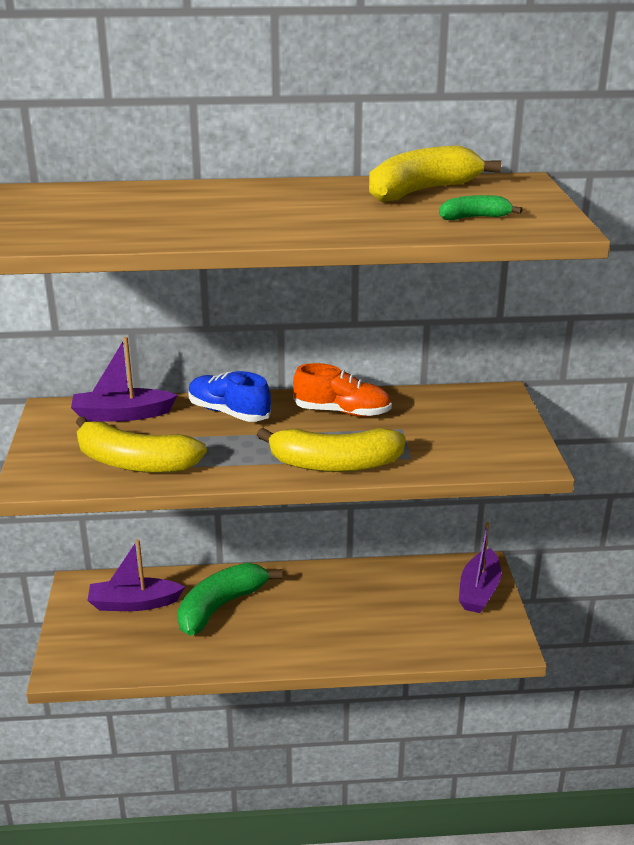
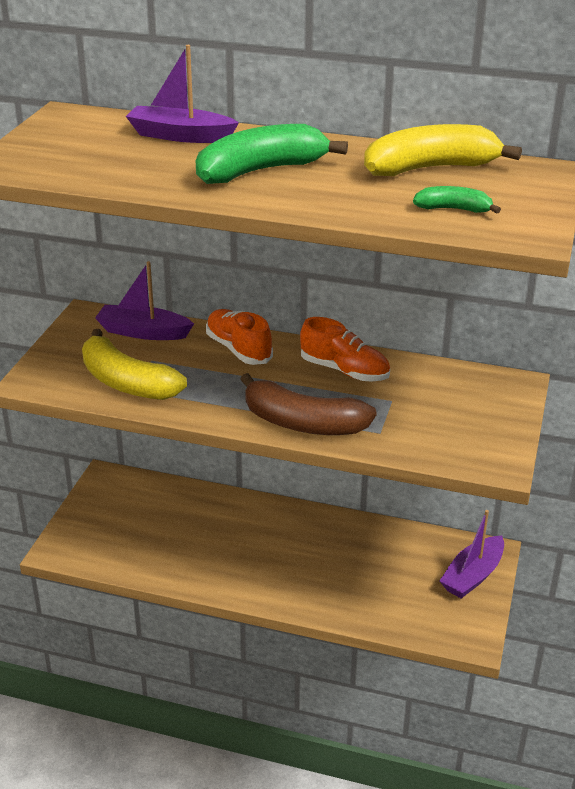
camera: 20 degrees right, 5 degrees up
purple boat [87,539,185,611] -> purple boat moved to [126,45,239,143]
green banana [177,563,282,636] -> green banana moved to [196,124,348,184]
blue shoe [188,371,271,422] -> orange shoe [206,309,273,365]
yellow banana [257,428,406,472] -> brown banana [240,373,377,435]

